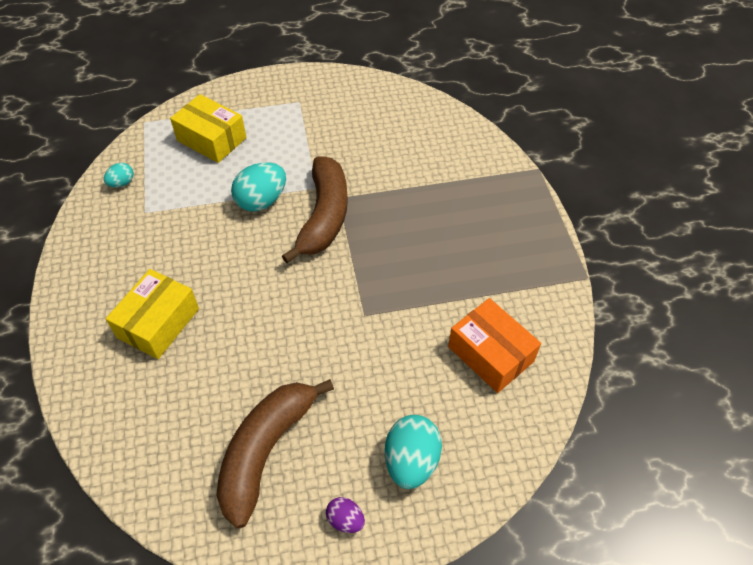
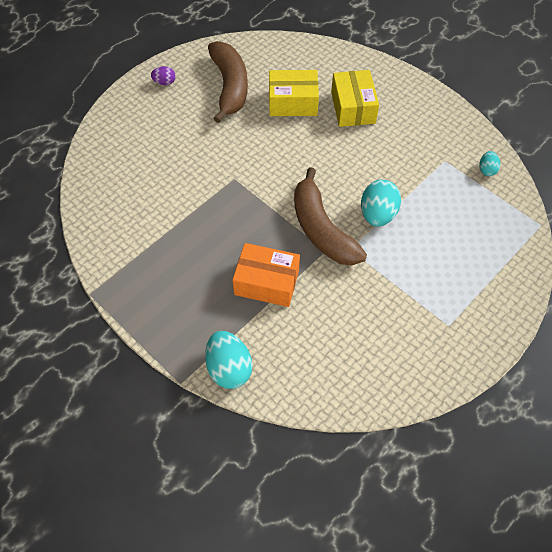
camera: 145 degrees right, 5 degrees up
yellow box [170,94,247,163] -> yellow box moved to [269,70,319,116]
turquoise egg [385,415,442,489] -> turquoise egg moved to [205,331,252,389]
orange box [448,298,541,393] -> orange box moved to [232,243,300,307]

